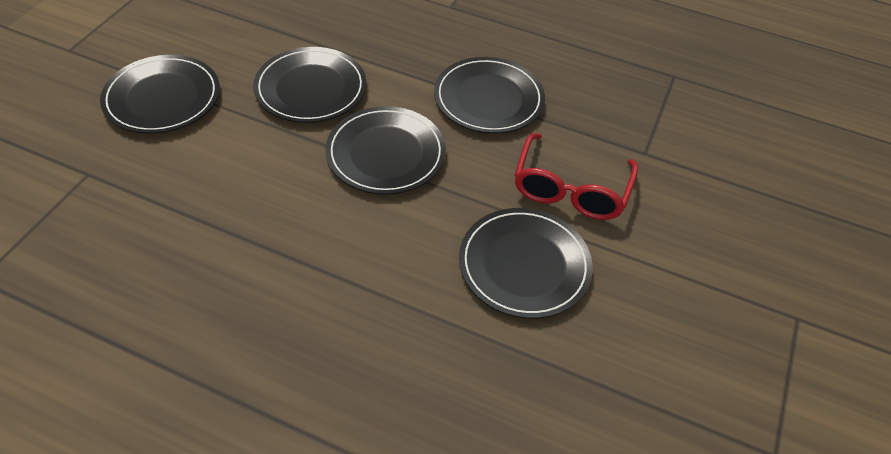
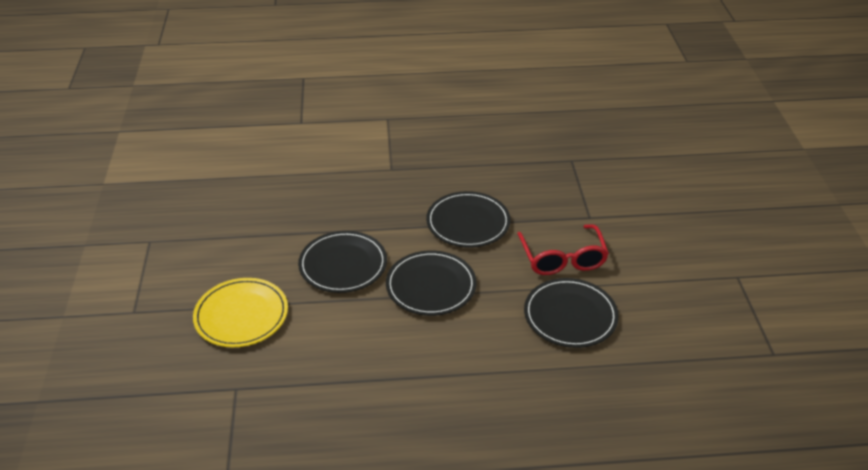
camera: 25 degrees left, 10 degrees down
black plate [100,55,220,134] -> yellow plate [193,278,288,347]

